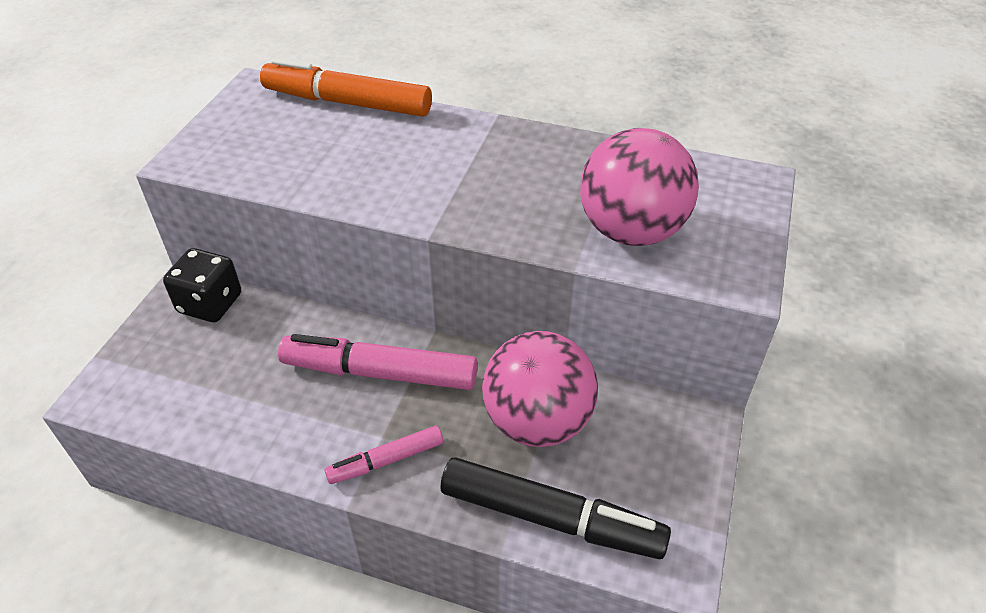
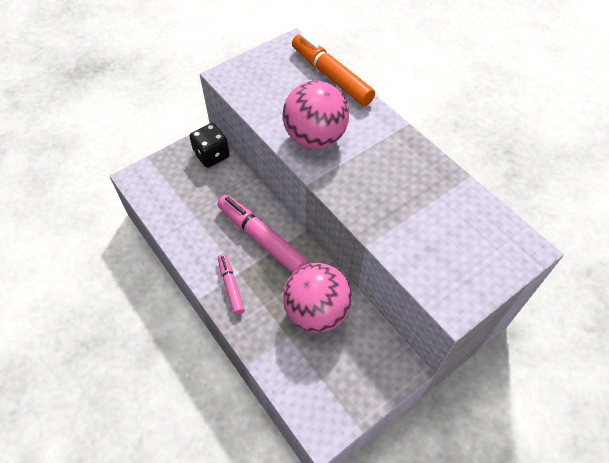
camera: 35 degrees right, 10 degrees up
pink marker [325,426,443,484] -> pink marker turned 60 degrees clockwise [218,254,245,315]
black marker [441,458,671,559] -> none
pink ball [580,128,699,246] -> pink ball moved to [282,80,349,149]

